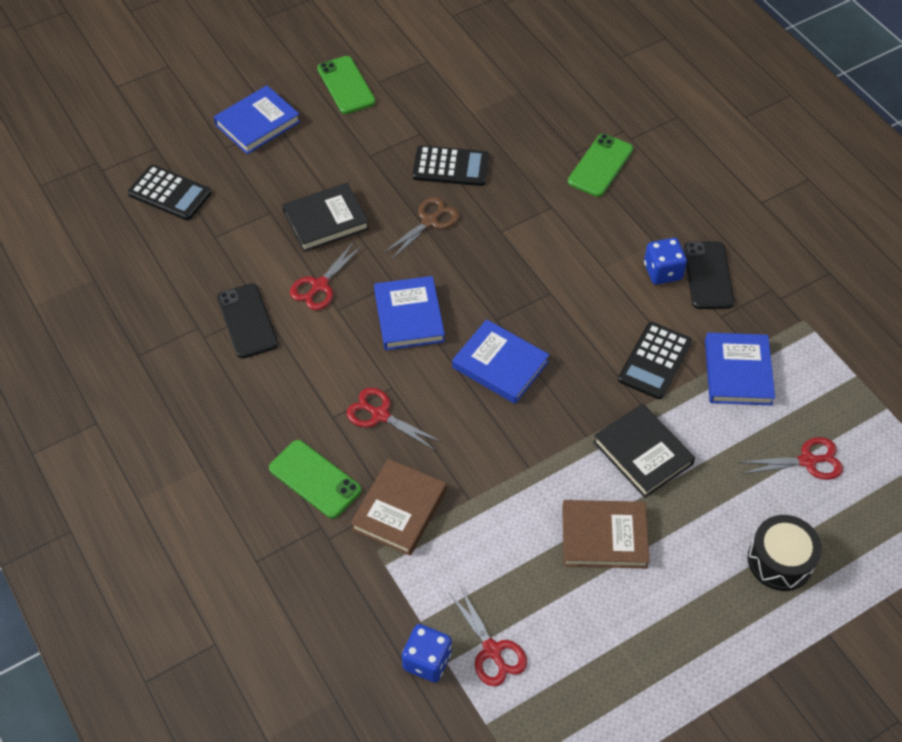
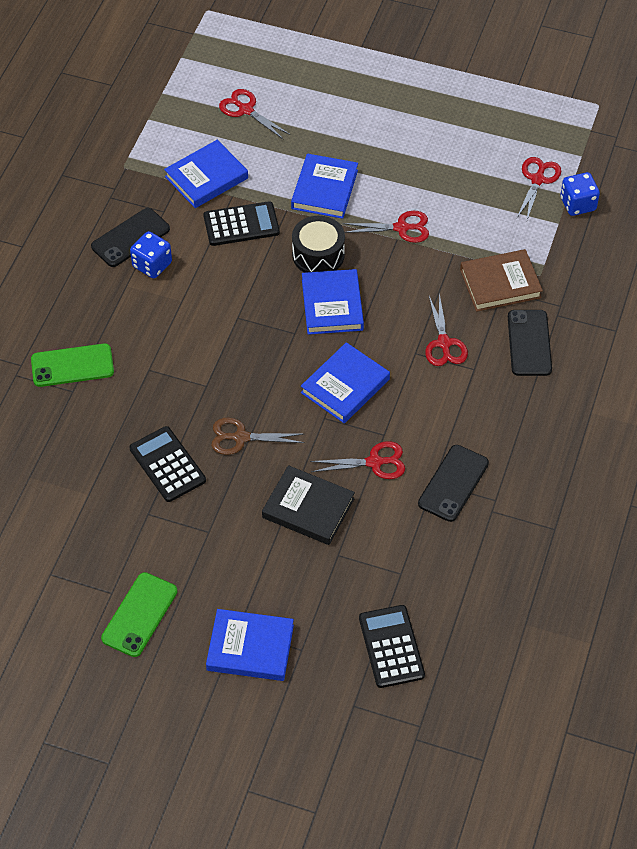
camera: 130 degrees left, 0 degrees up
green phone [269,440,362,519] -> black phone [508,310,552,376]
brown book [562,500,650,568] -> none
black book [593,403,695,498] -> blue book [291,153,358,219]
black drum [748,515,822,591] -> black drum moved to [292,216,345,273]
none -> red scissors [343,211,429,243]

